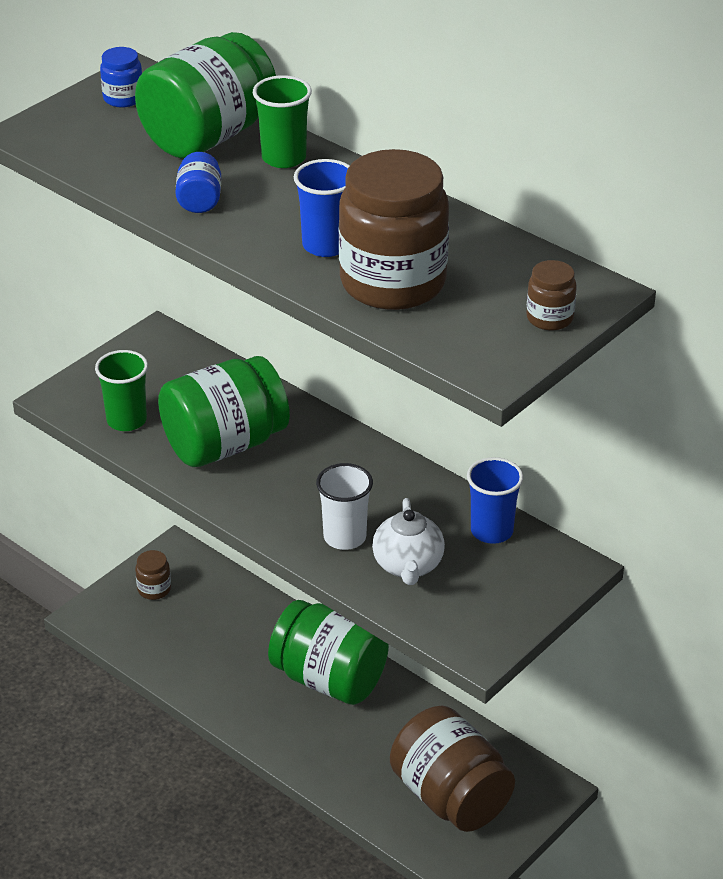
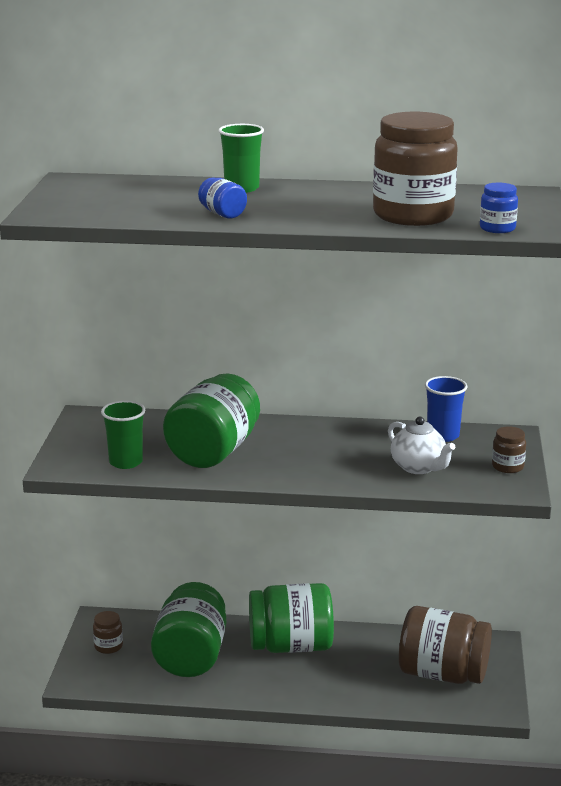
camera: 35 degrees left, 15 degrees down
blue jar [100,47,142,107] -> blue jar moved to [480,183,518,233]
green jar [135,32,276,159] -> green jar moved to [151,582,226,677]
blue cup [294,159,350,257] -> none
white cup [316,463,373,550] -> none
brown jar [526,260,577,331] -> brown jar moved to [492,426,526,473]

